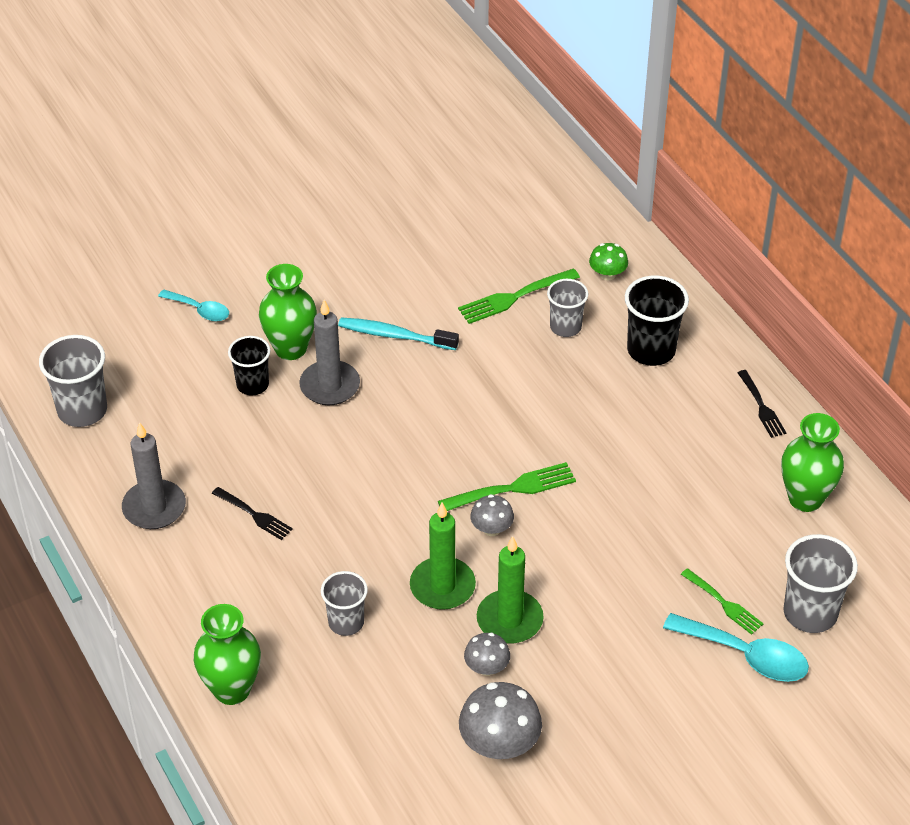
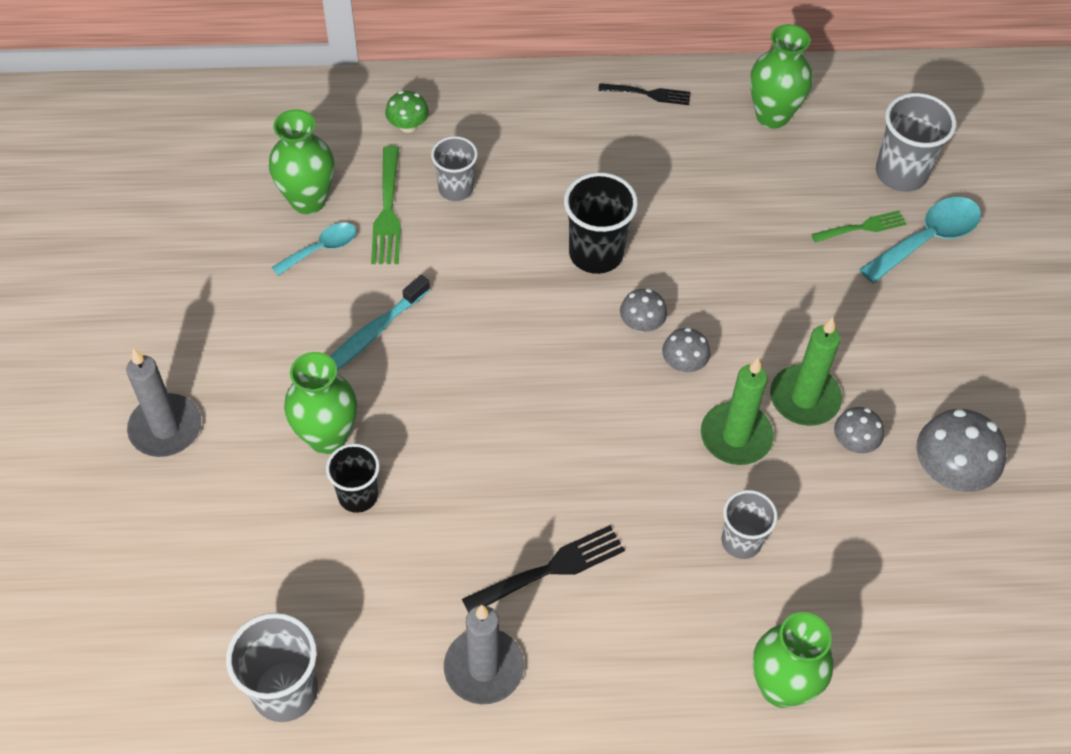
camera: 65 degrees left, 10 degrees up
turquoise spoon [158,289,229,321] -> turquoise spoon moved to [272,223,356,276]
black fork [212,487,293,540] -> black fork [462,525,625,613], size x1.50
grey candle [299,300,360,405] -> grey candle moved to [126,348,201,457]
green fork [438,462,576,511] -> grey mushroom [620,289,667,332]
black cup [625,276,689,366] -> black cup moved to [564,172,638,274]
none -> green vase [269,109,335,214]

